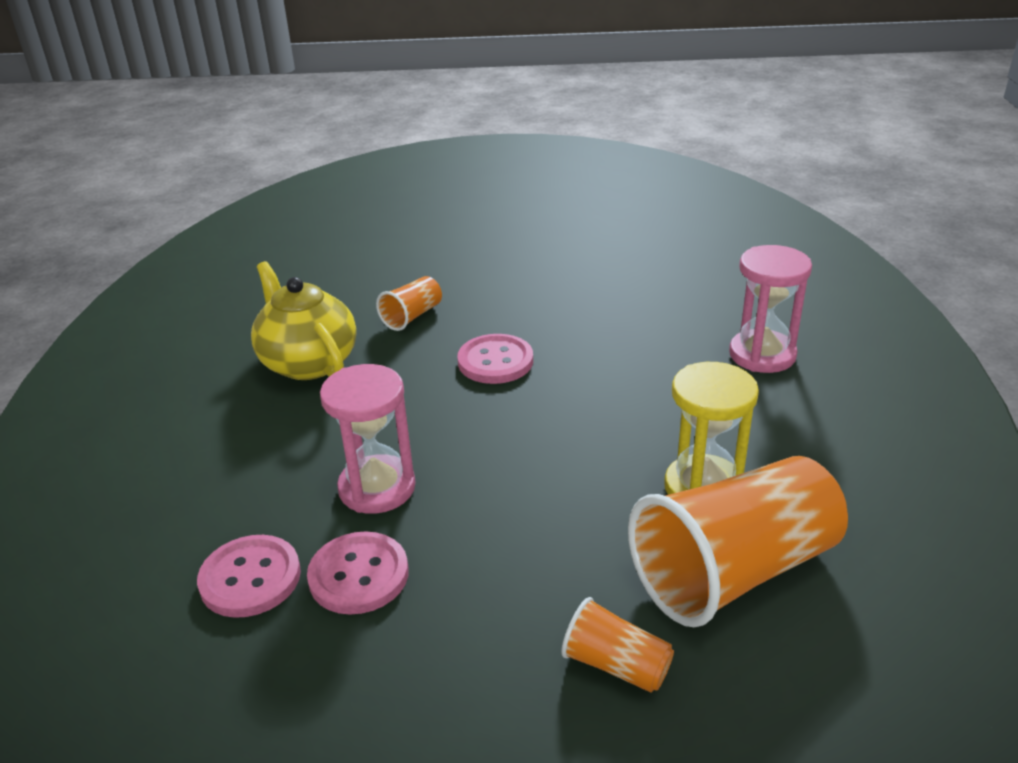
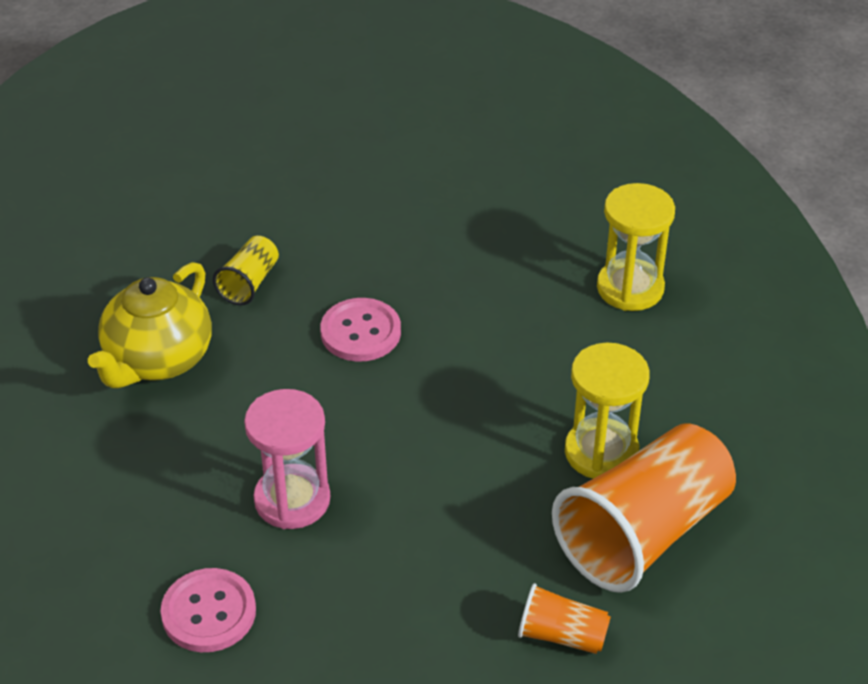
camera: 15 degrees left, 10 degrees up
yellow teapot [251,261,357,380] -> yellow teapot turned 105 degrees counterclockwise [88,262,211,388]
pink button [307,531,409,614] -> none
orange cup [376,276,442,331] -> yellow cup [213,236,279,305]
pink hourglass [729,245,812,373] -> yellow hourglass [597,183,675,311]

